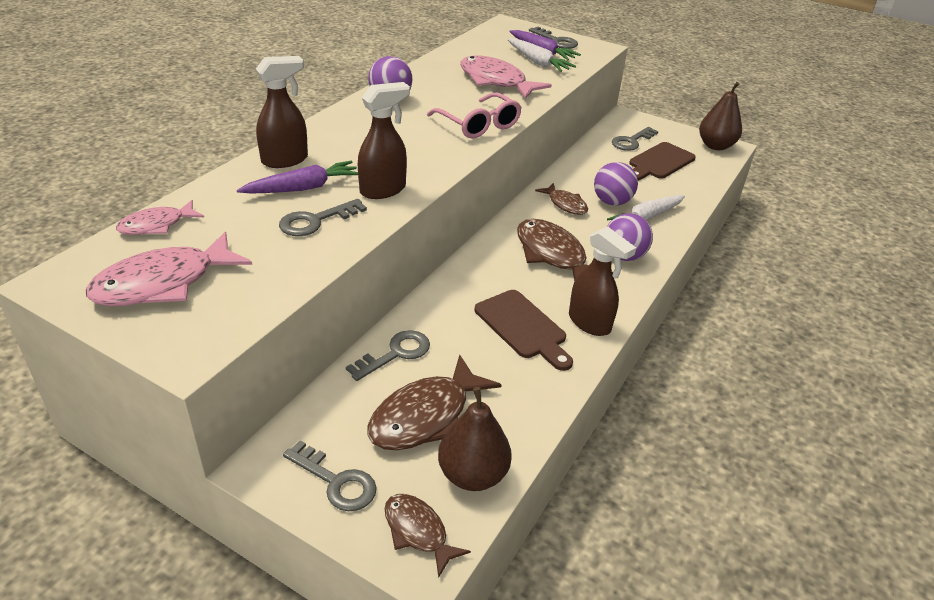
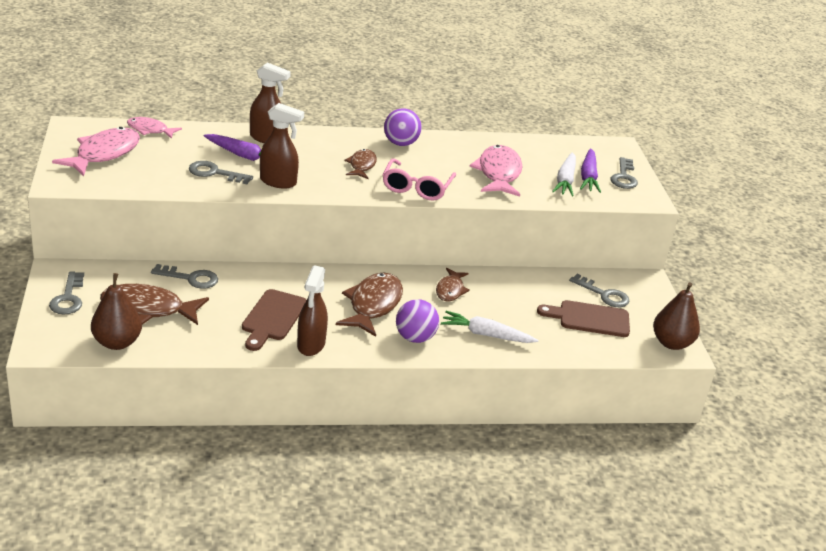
camera: 50 degrees right, 5 degrees down
pink fish [86,232,252,306] -> pink fish turned 105 degrees clockwise [52,127,140,176]
brown fish [385,494,471,578] -> brown fish moved to [344,149,377,179]
purple ball [594,162,638,206] -> none
grey key [612,127,659,151] -> grey key turned 150 degrees counterclockwise [569,274,630,307]

